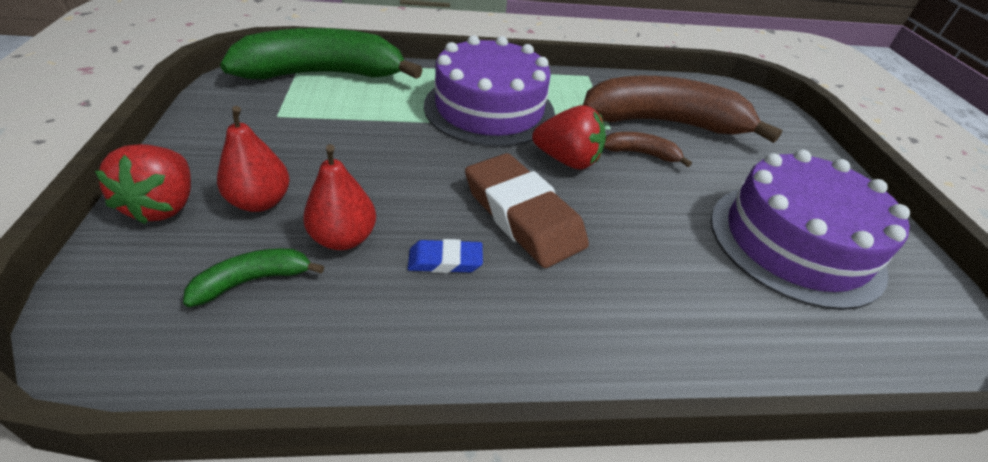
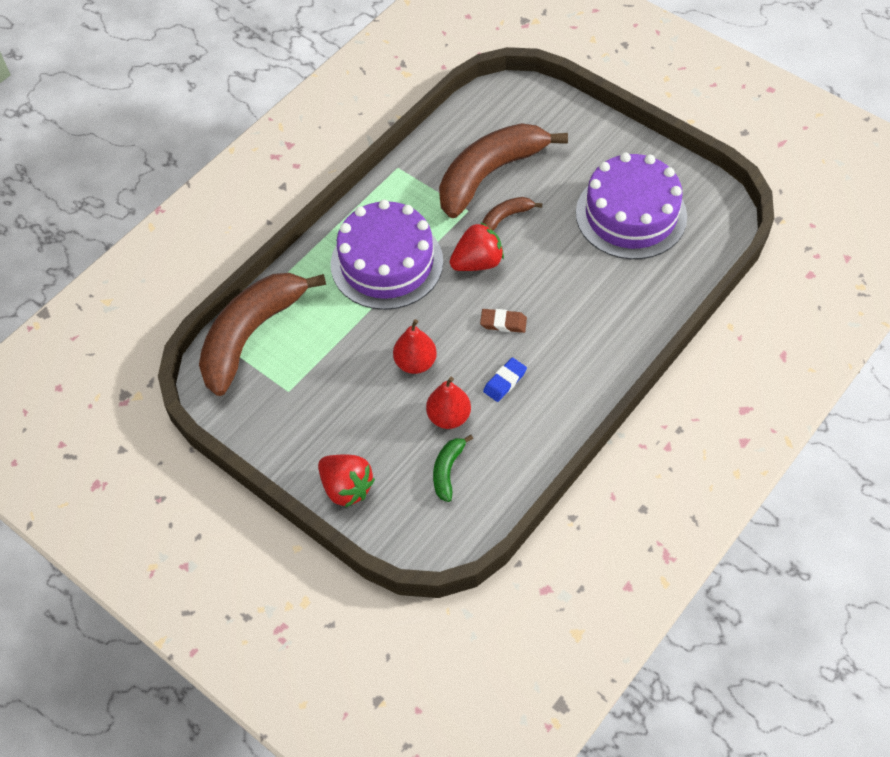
camera: 40 degrees left, 15 degrees up
red pear [217,106,289,212] -> red pear moved to [393,319,437,374]
green banana [220,28,422,79] -> brown banana [199,273,326,396]
brown eraser [465,153,589,268] -> brown eraser [480,309,527,333], size x0.48

